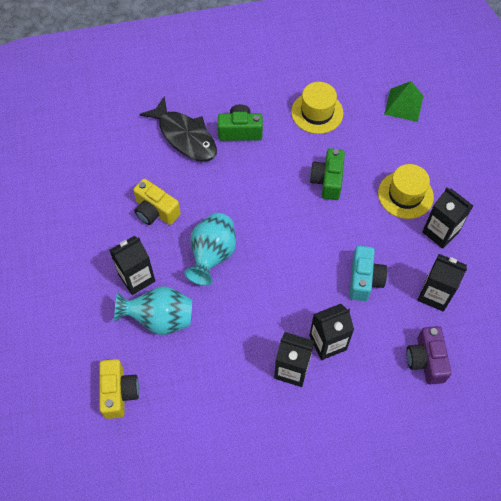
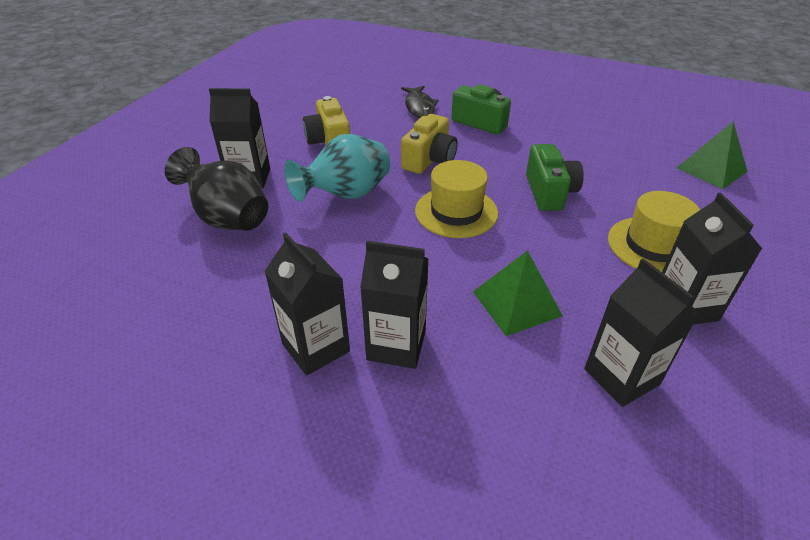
camera: 35 degrees right, 20 degrees down
yellow camera [99,359,139,419] -> yellow camera moved to [401,114,458,174]
turquoise vase [114,286,192,335] -> black vase [165,147,268,231]
black fish [139,96,217,161] -> black fish [401,86,439,118], size x0.62
yellow hat [291,82,344,134] -> yellow hat moved to [415,160,498,238]
green camera [310,148,345,200] -> green camera turned 135 degrees clockwise [526,144,584,211]
turquoise camera [349,246,387,301] -> green pyramid [473,250,563,336]
purple camera [406,326,452,384] -> none

